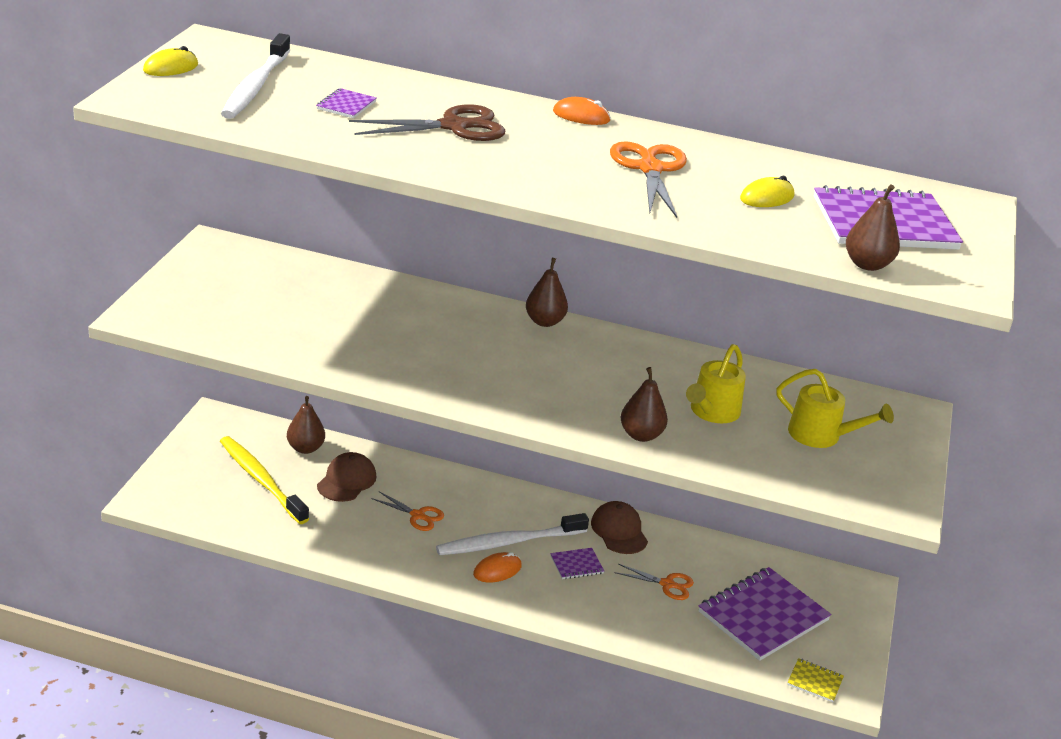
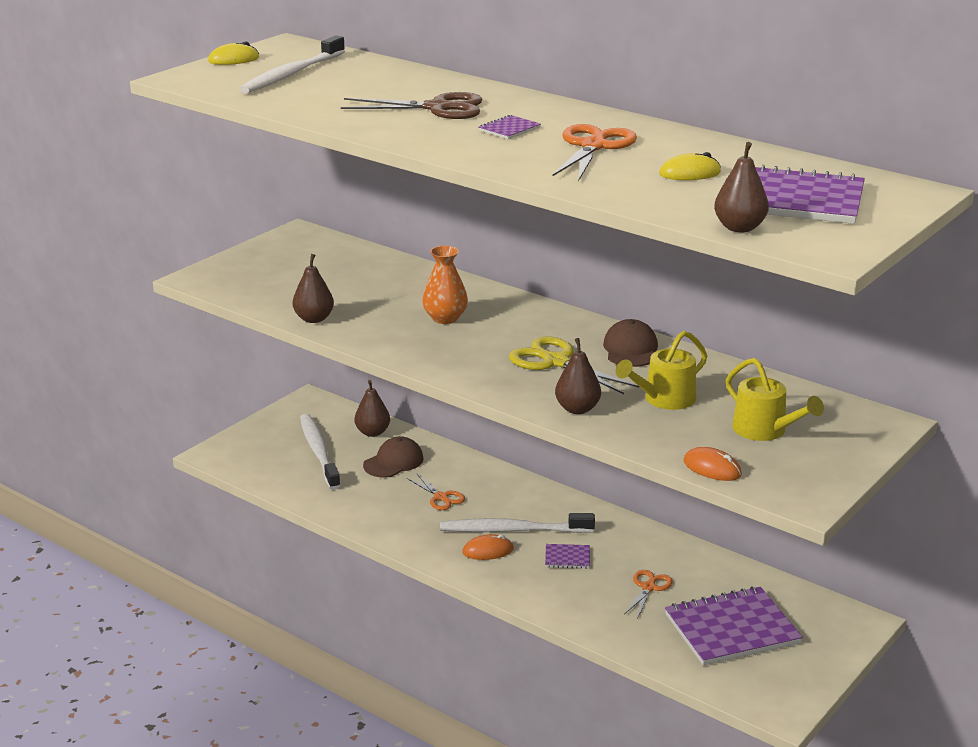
camera: 25 degrees right, 5 degrees down
yellow toothbrush [220,436,309,524] -> white toothbrush [300,414,341,490]
purple notebook [316,88,377,118] -> purple notebook moved to [478,115,541,139]
brown pear [526,258,568,327] -> brown pear moved to [293,254,334,323]
orange mouse [553,97,611,125] -> orange mouse moved to [683,447,742,481]
brown cap [591,501,648,554] -> brown cap moved to [603,319,658,367]
orange scissors [615,564,694,600] -> orange scissors turned 105 degrees counterclockwise [625,570,673,618]
yellow notebook [787,658,844,702] -> none
none -> orange vase [422,246,468,324]
none -> yellow scissors [509,336,639,394]

